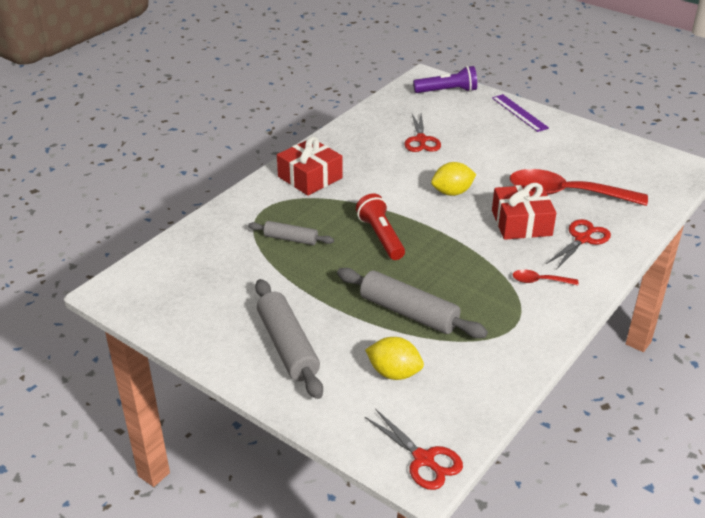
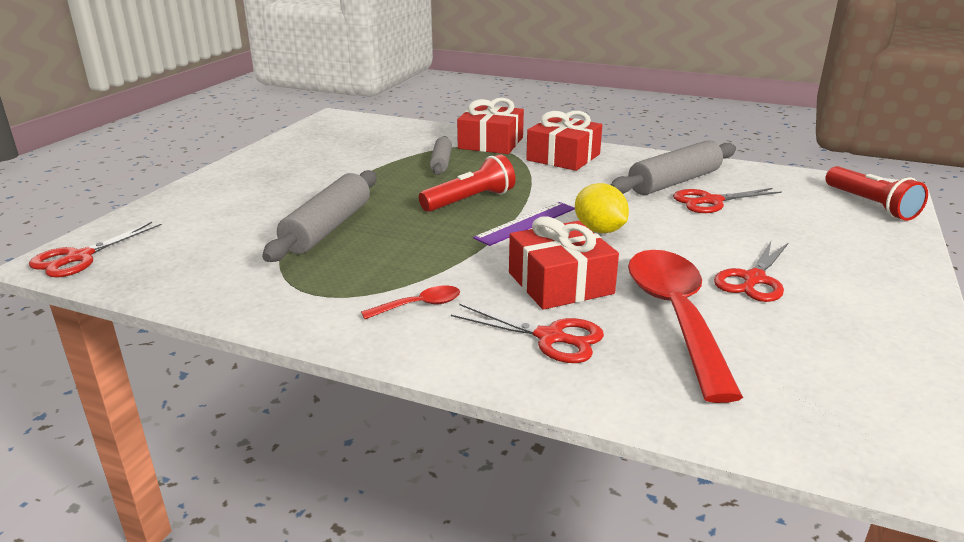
camera: 75 degrees right, 10 degrees down
grey rolling pin [255,279,323,399] -> grey rolling pin moved to [611,140,736,195]
yellow lemon [365,337,424,380] -> none
purple flashlight [413,66,477,93] -> red flashlight [825,166,928,221]
purple ruler [492,94,549,132] -> purple ruler moved to [473,202,575,246]
red spoon [513,270,578,285] -> red spoon turned 75 degrees clockwise [361,285,460,319]
none -> red gift [457,98,524,154]
none -> red scissors [714,242,788,302]

